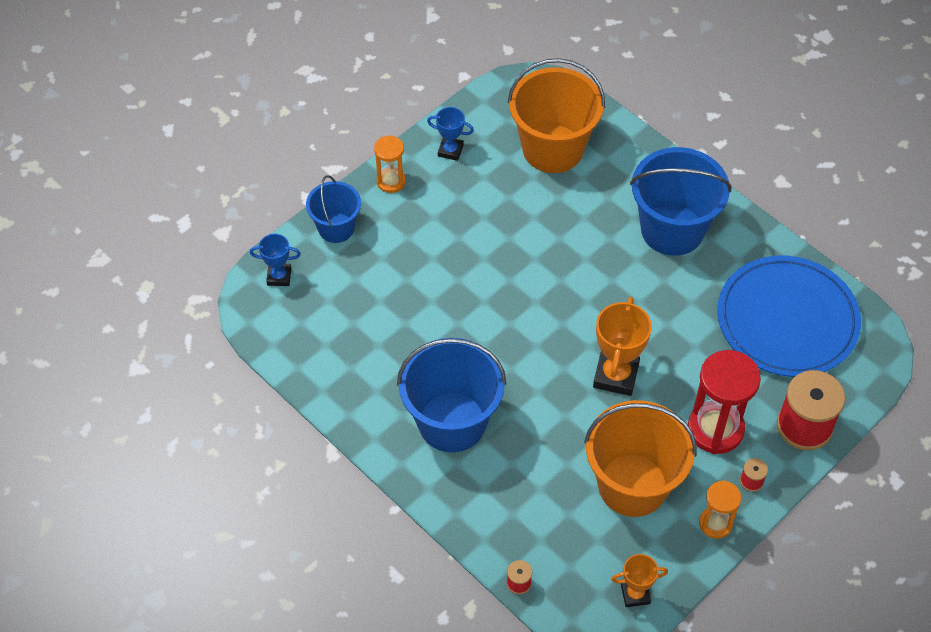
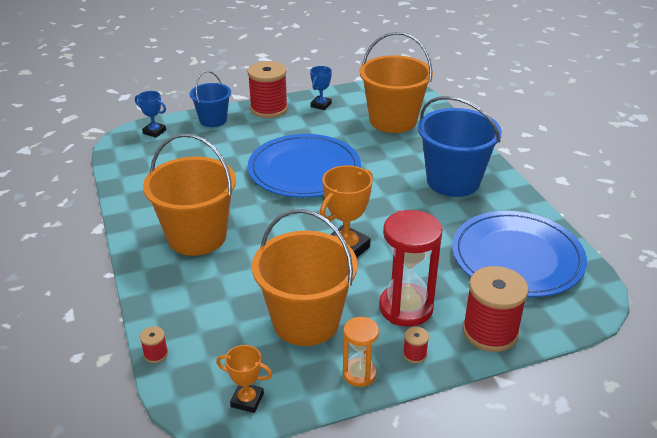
camera: 25 degrees right, 20 degrees down
orange hourglass [374,135,406,193] -> red spool [248,61,288,118]
blue bucket [397,338,506,452] -> orange bucket [143,133,236,256]
blue trophy [427,107,474,161] -> blue trophy turned 75 degrees clockwise [310,66,332,110]
none -> blue plate [248,134,361,198]

